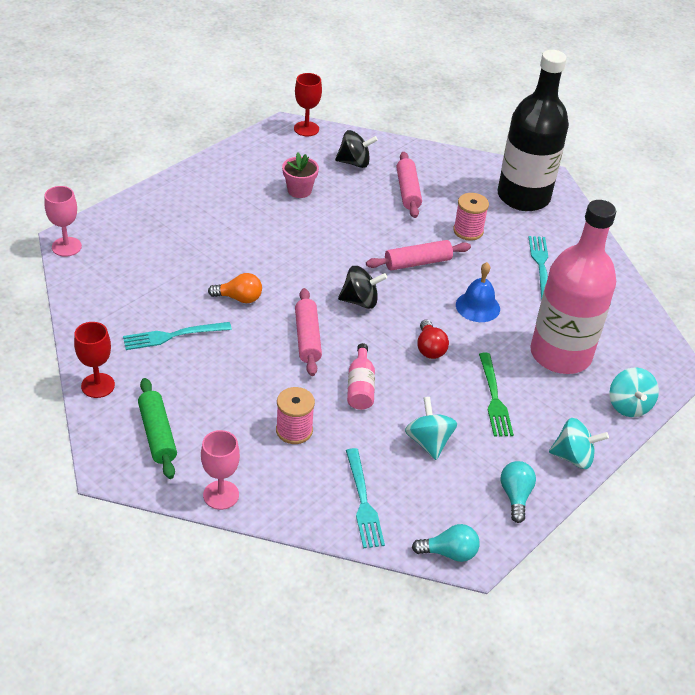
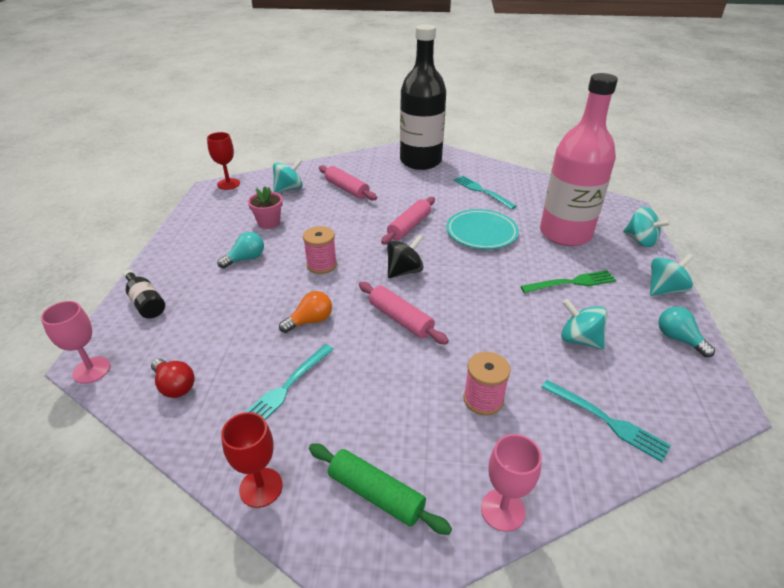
camera: 35 degrees left, 5 degrees down
black spinning top [335,130,378,168] -> turquoise spinning top [273,159,303,193]
pink bottle [347,343,375,410] -> none
turquoise light bulb [412,524,480,562] -> turquoise light bulb moved to [218,232,264,269]
red light bulb [417,319,449,359] -> red light bulb moved to [151,359,195,398]
pink spool [453,193,489,241] -> pink spool moved to [303,226,337,274]
blue bell [456,262,500,322] -> turquoise plate [446,209,519,249]
green fork [479,353,514,437] -> green fork turned 60 degrees counterclockwise [520,270,617,293]
none -> black bottle [123,270,165,319]

